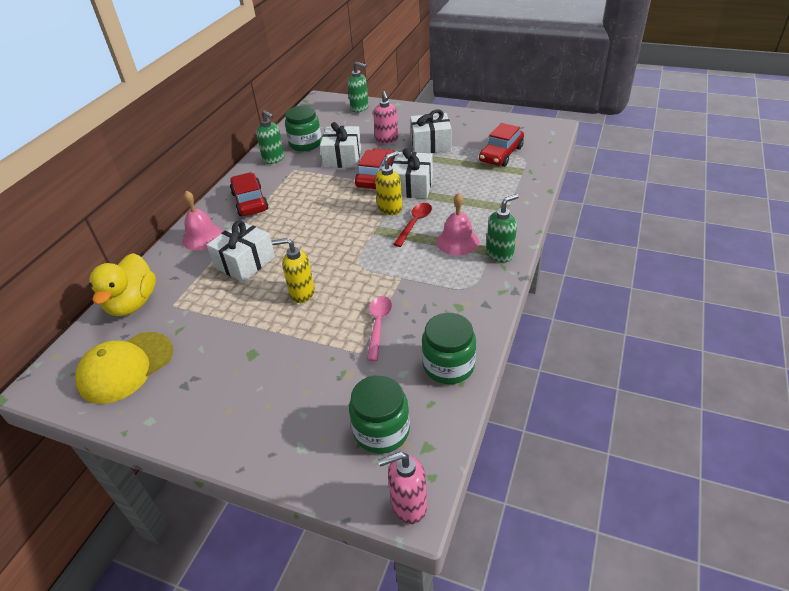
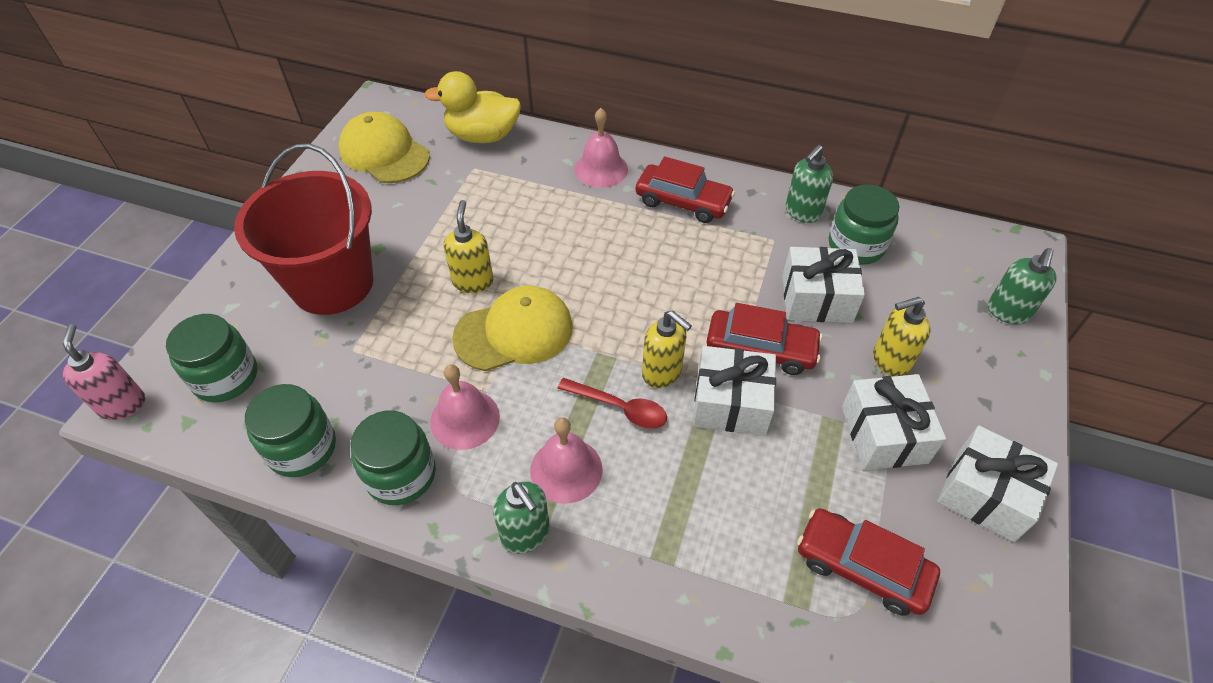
camera: 85 degrees right, 10 degrees up
white gift [207,221,275,282] -> white gift moved to [937,425,1058,542]
red car [230,172,268,216] -> red car turned 45 degrees clockwise [636,156,735,223]
pink spoon [367,296,392,361] -> none
pink soap dispenser [373,91,398,144] -> yellow soap dispenser [873,297,931,377]
none -> red bucket [234,144,373,315]
none -> green jar [350,411,436,505]
none -> pink bell [430,364,500,450]
none -> yellow cap [452,286,573,371]

